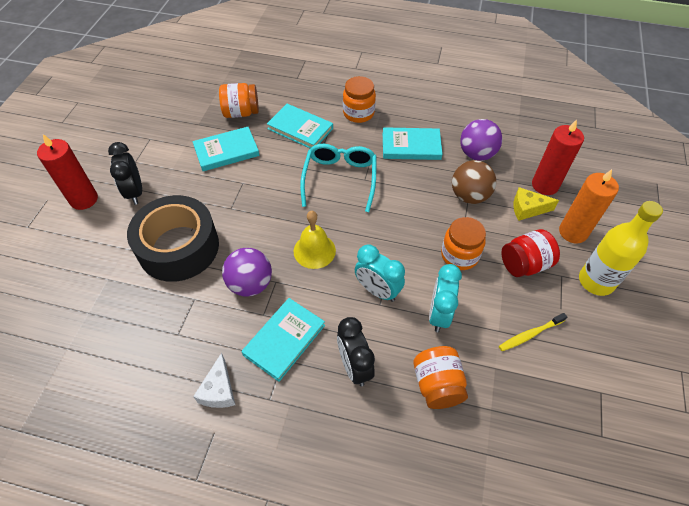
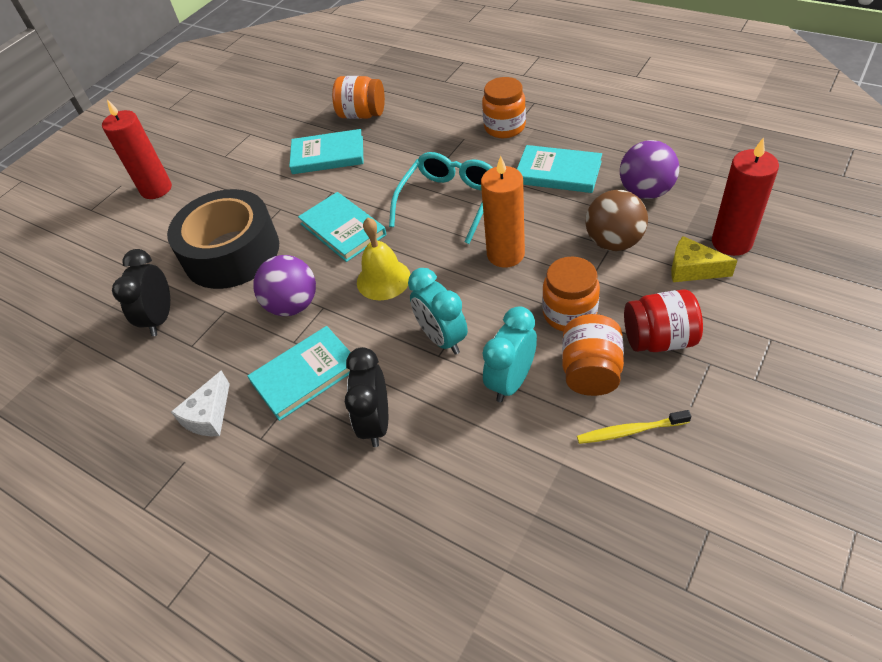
camera: 25 degrees right, 5 degrees down
black clock [108,142,142,205] -> black clock moved to [112,249,170,336]
turquoise book [267,104,333,149] -> turquoise book moved to [298,192,386,262]
orange jar [413,346,468,409] -> orange jar moved to [562,314,624,396]
orange candle [559,169,619,243] -> orange candle moved to [481,156,525,268]
yellow bottle [579,201,663,296] -> none

